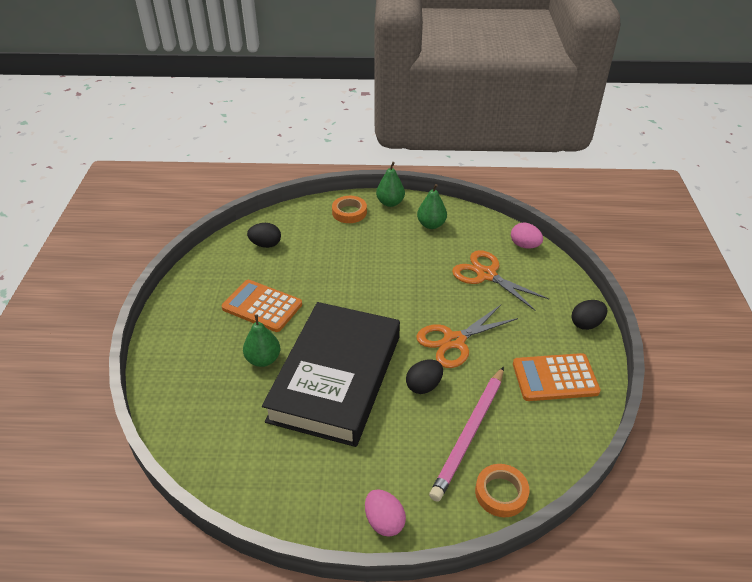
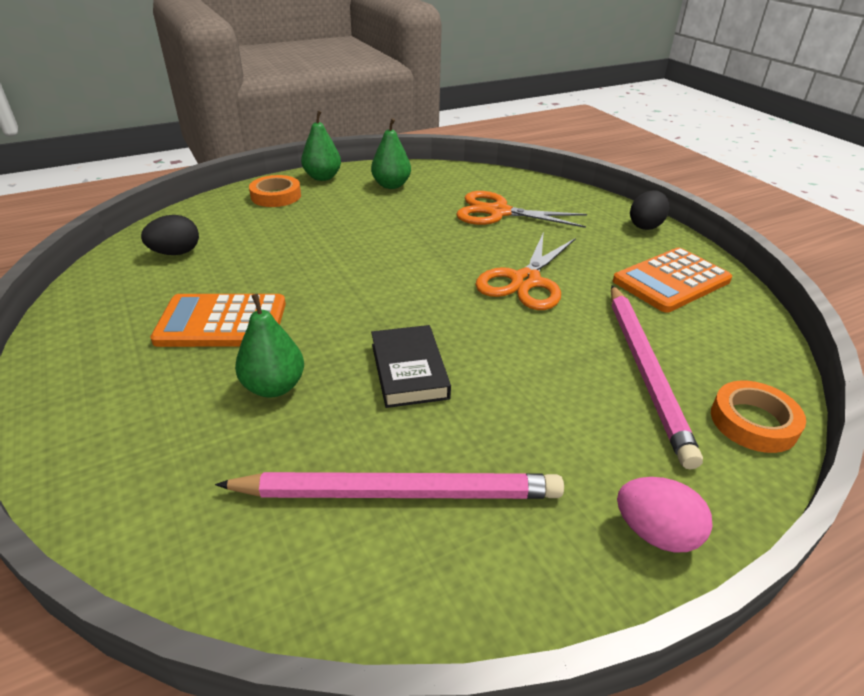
camera: 30 degrees left, 5 degrees down
black book [262,302,400,447] -> black book [371,325,451,408], size x0.41
black egg [406,360,443,394] -> none
pink egg [511,222,543,249] -> none
none -> pink pencil [215,472,564,499]

